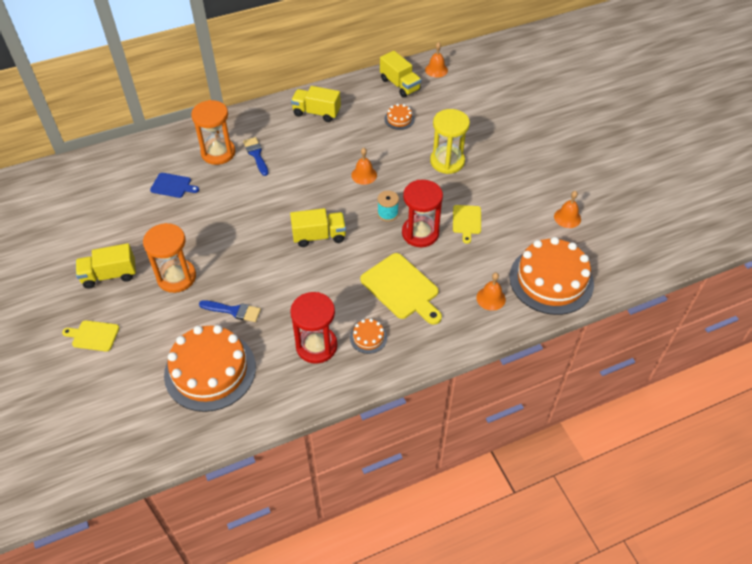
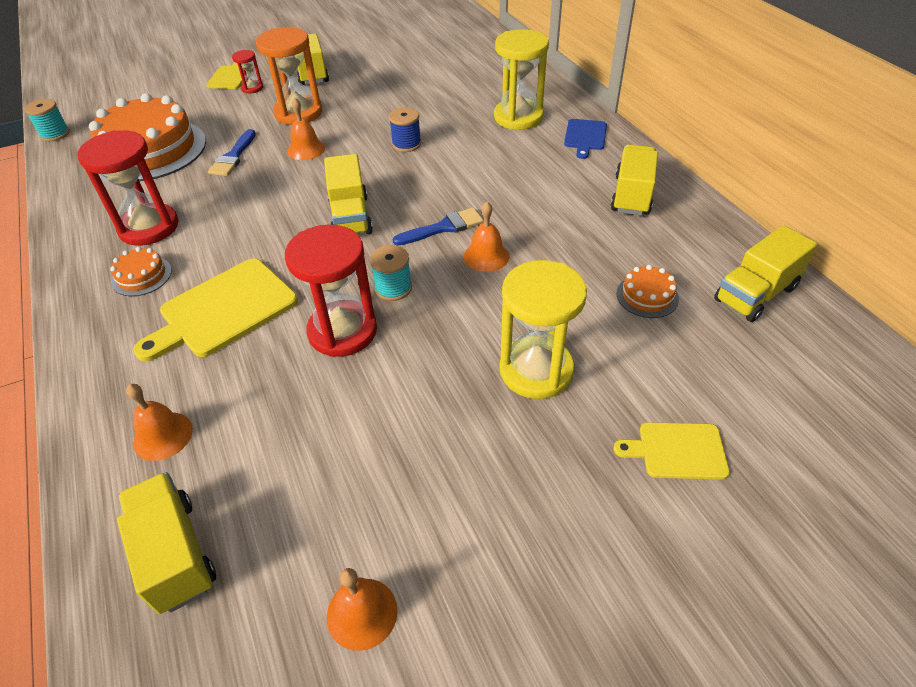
camera: 90 degrees right, 5 degrees down
blue cutting board [150,173,199,198] -> blue cutting board moved to [564,119,607,159]
orange hourglass [191,100,235,165] -> yellow hourglass [494,29,549,130]
blue brush [243,137,268,176] -> blue brush moved to [393,208,484,246]
orange bell [425,42,448,78] -> orange bell moved to [287,98,325,160]
yellow cutting board [453,205,481,244] -> yellow cutting board moved to [614,422,730,480]
orange cake [509,237,594,315] -> yellow truck [117,472,216,614]
none -> turquoise spool [24,99,70,142]
none -> red hourglass [232,50,263,94]
none -> blue spool [389,107,421,152]

